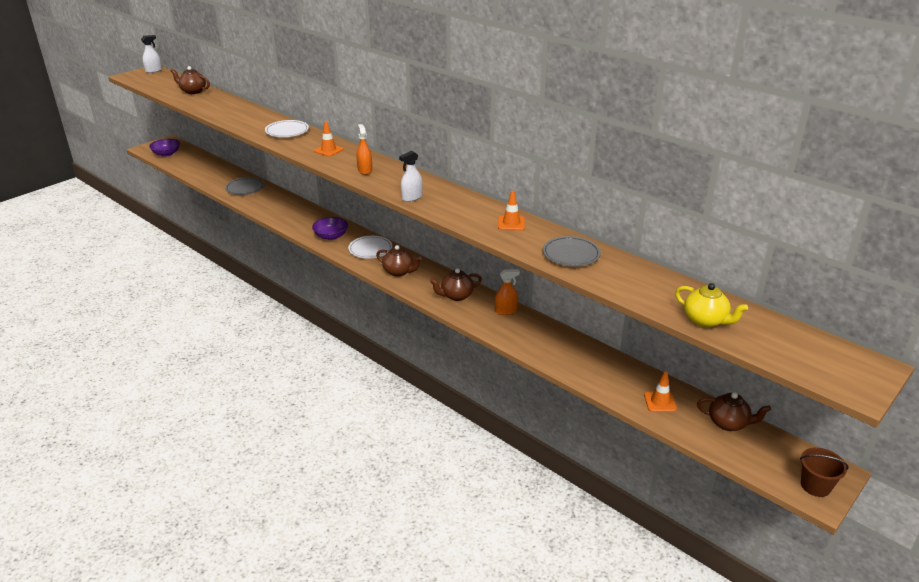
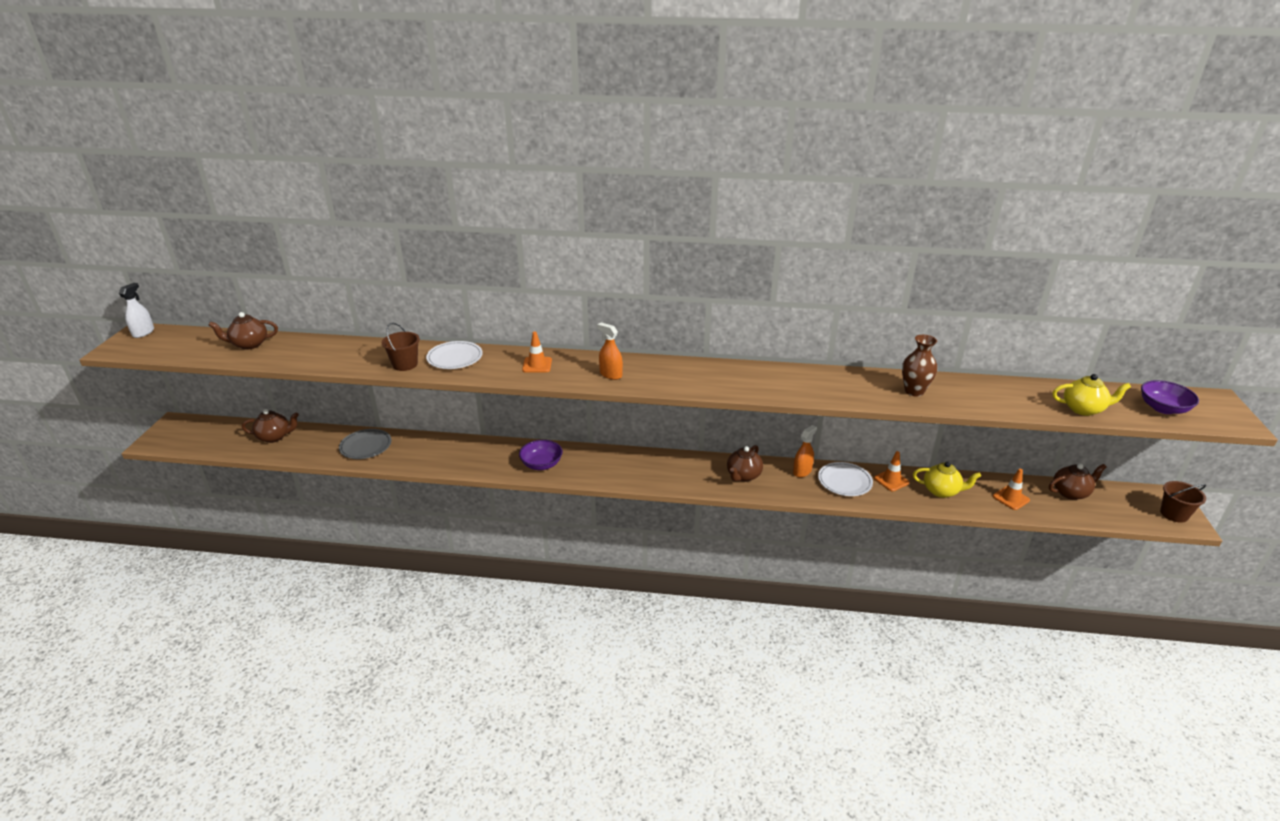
camera: 35 degrees left, 0 degrees up
purple bowl [149,139,180,157] -> purple bowl moved to [1141,380,1199,414]
white plate [348,236,393,259] -> white plate moved to [818,462,873,496]
brown teapot [376,245,422,277] -> brown teapot moved to [242,409,299,443]
white spray bottle [399,151,423,202] -> none
orange traffic cone [498,191,525,231] -> orange traffic cone moved to [874,451,909,491]
grey plate [543,236,601,267] -> brown vase [902,335,937,397]
none -> brown bucket [382,323,420,371]
none -> yellow teapot [913,462,981,498]

